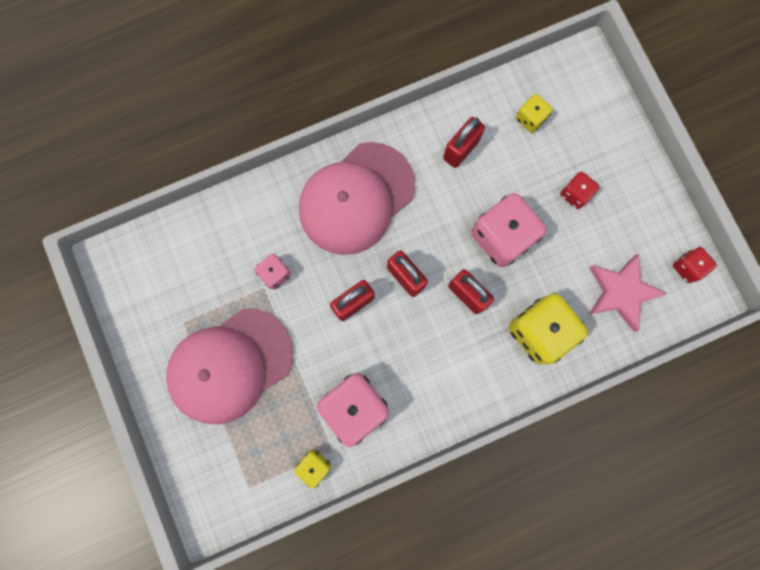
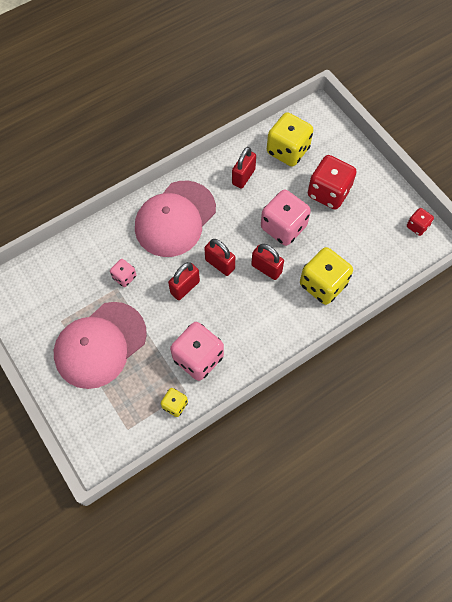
camera: 10 degrees left, 15 degrees down
yellow dice [516,94,553,133] -> yellow dice [267,112,313,167], size x1.98
red dice [560,172,599,209] -> red dice [308,155,357,209], size x1.98
pink star [589,254,667,332] -> none

